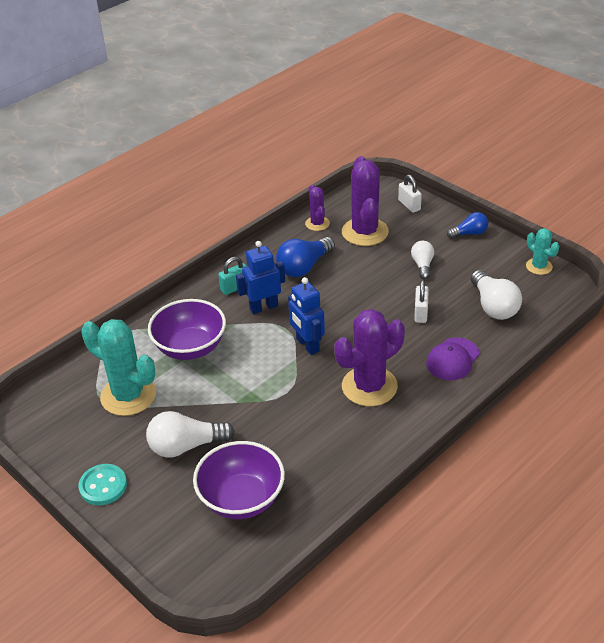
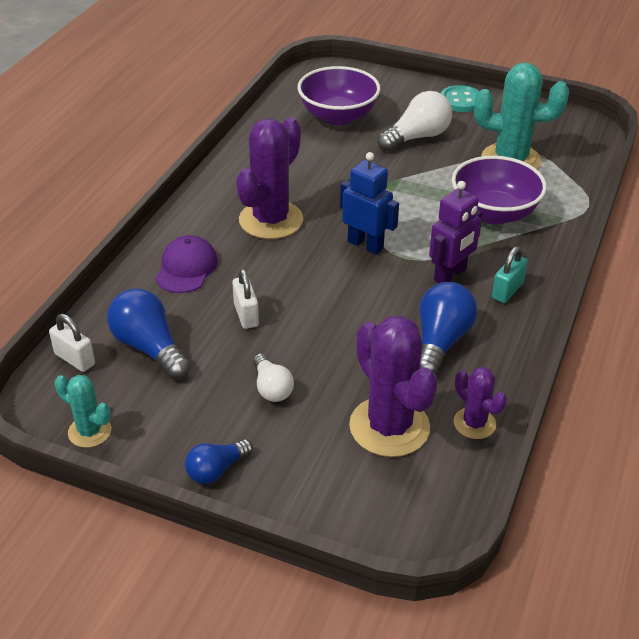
camera: 155 degrees right, 0 degrees up
blue robot [236,241,285,314] -> purple robot [429,181,483,283]
white padlock [398,175,422,213] -> white padlock moved to [49,314,95,372]
white light bulb [471,270,522,320] -> blue light bulb [107,288,191,379]

